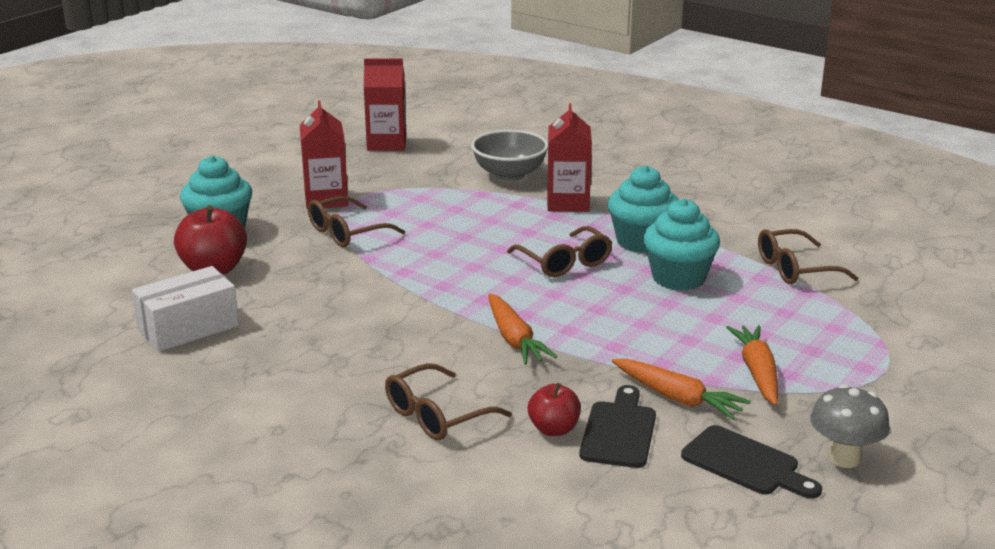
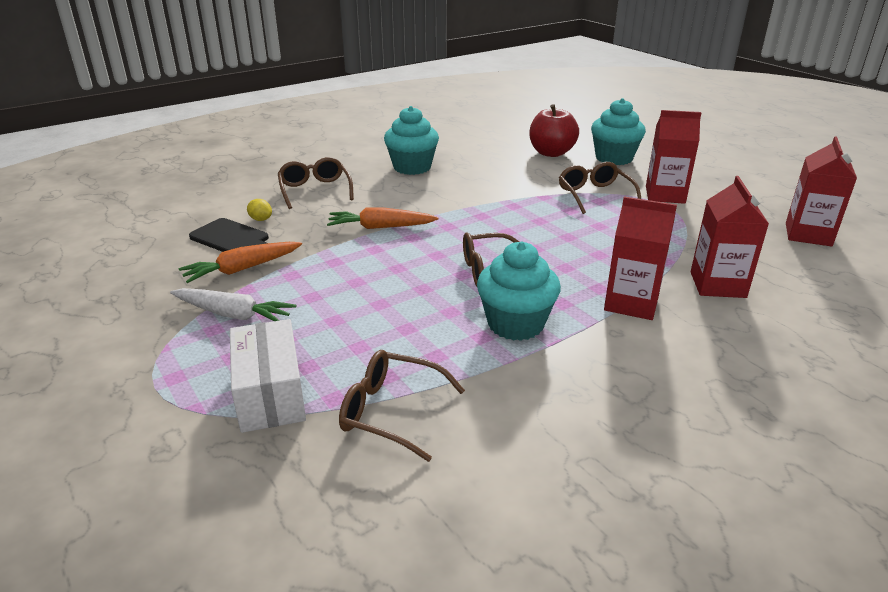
camera: 110 degrees right, 5 degrees up
white box [132,266,239,352] -> white box moved to [230,319,306,433]
grey bowl [471,130,548,181] -> red carton [691,176,769,298]
red apple [528,383,581,436] -> yellow lemon [247,199,272,221]
turquoise cupcake [643,198,720,291] -> turquoise cupcake moved to [384,106,439,175]
black cutting board [681,425,822,499] -> none
orange carrot [726,325,778,406] -> white carrot [170,288,296,321]
brown glasses [758,229,858,284] -> brown glasses turned 75 degrees counterclockwise [339,350,465,462]
grey mushroom [810,384,890,468] -> none

